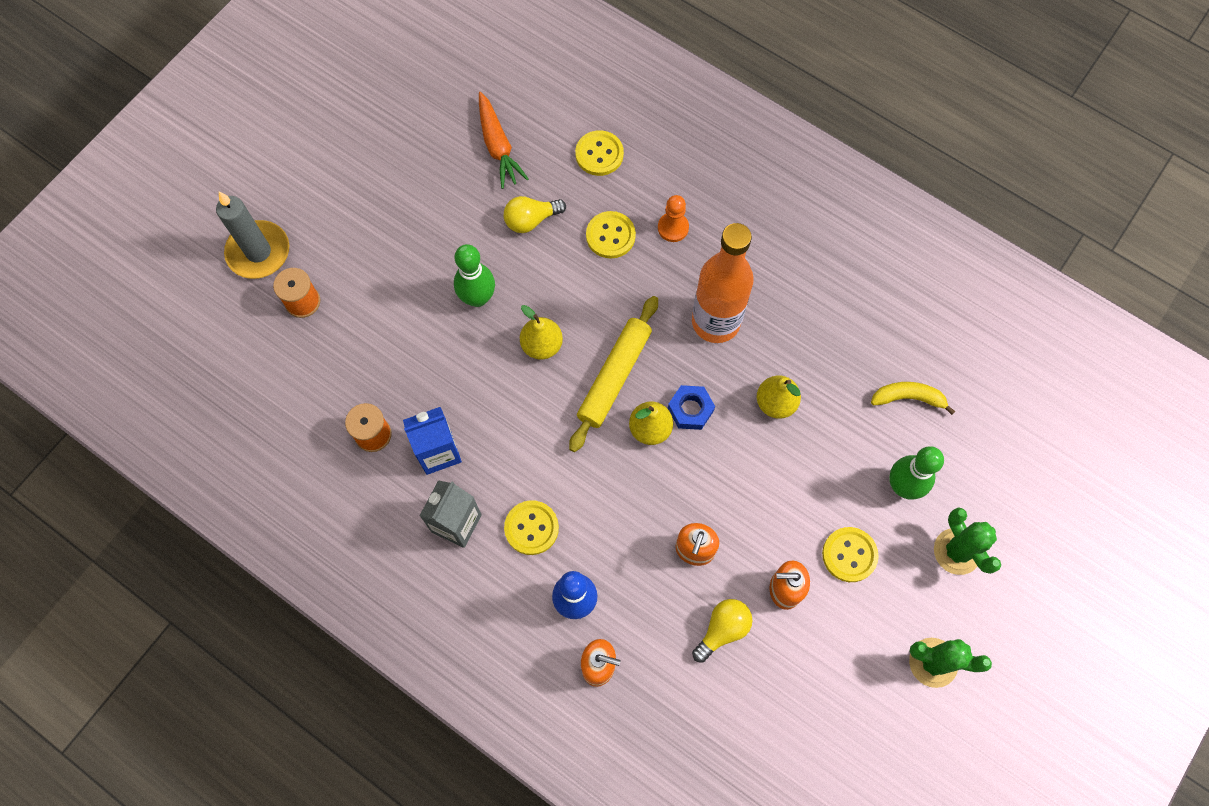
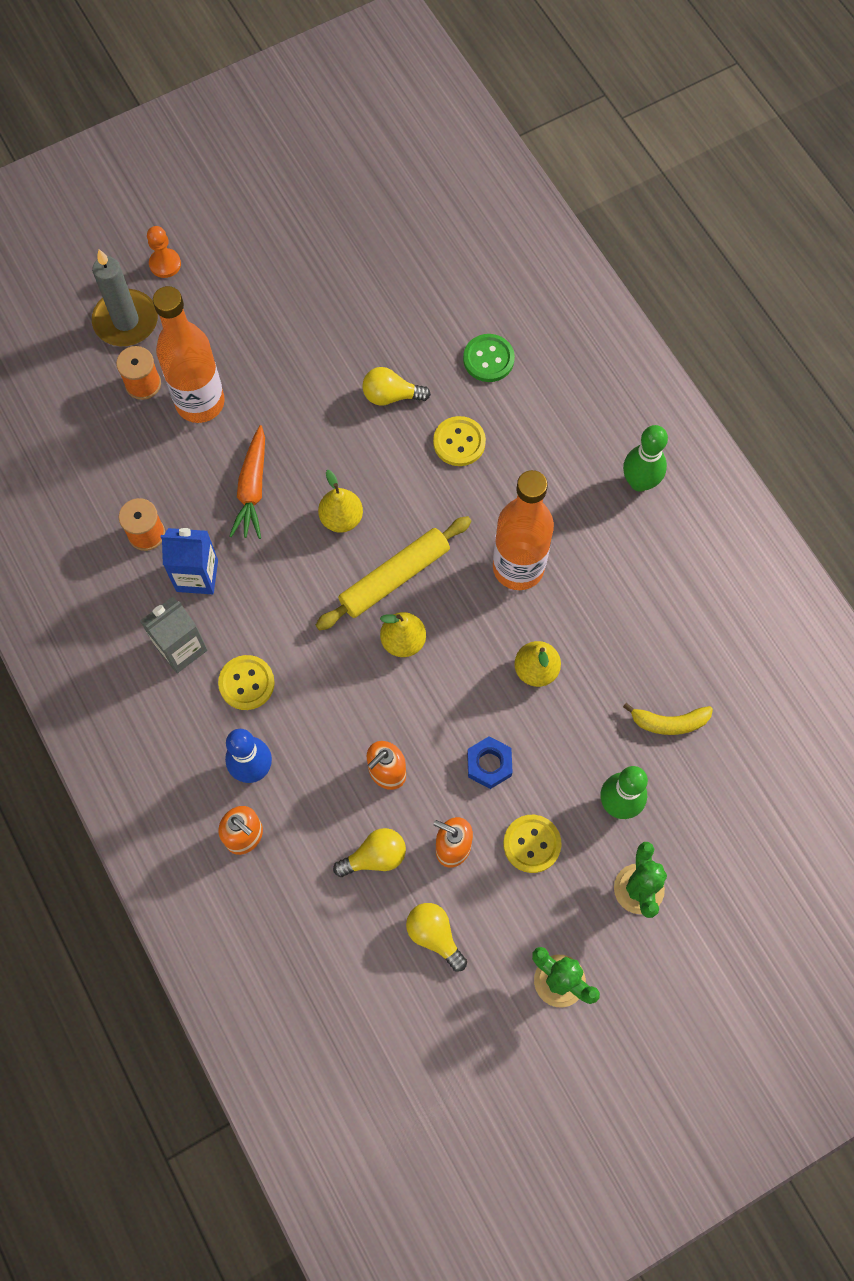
camera: 25 degrees right, 0 degrees up
green bowling pin [454,244,495,307] -> green bowling pin moved to [623,425,668,492]
orange carrot [479,92,529,189] -> orange carrot moved to [229,425,265,539]
yellow button [575,130,624,176] -> green button [463,334,515,382]
orange pawn [658,195,689,242] -> orange pawn moved to [147,226,181,278]
blue nut [668,385,715,430] -> blue nut moved to [467,736,513,789]
yellow banana [871,382,955,415] -> yellow banana turned 150 degrees clockwise [623,703,713,735]
none -> orange bottle [153,286,225,423]
none -> yellow light bulb [406,903,467,971]

